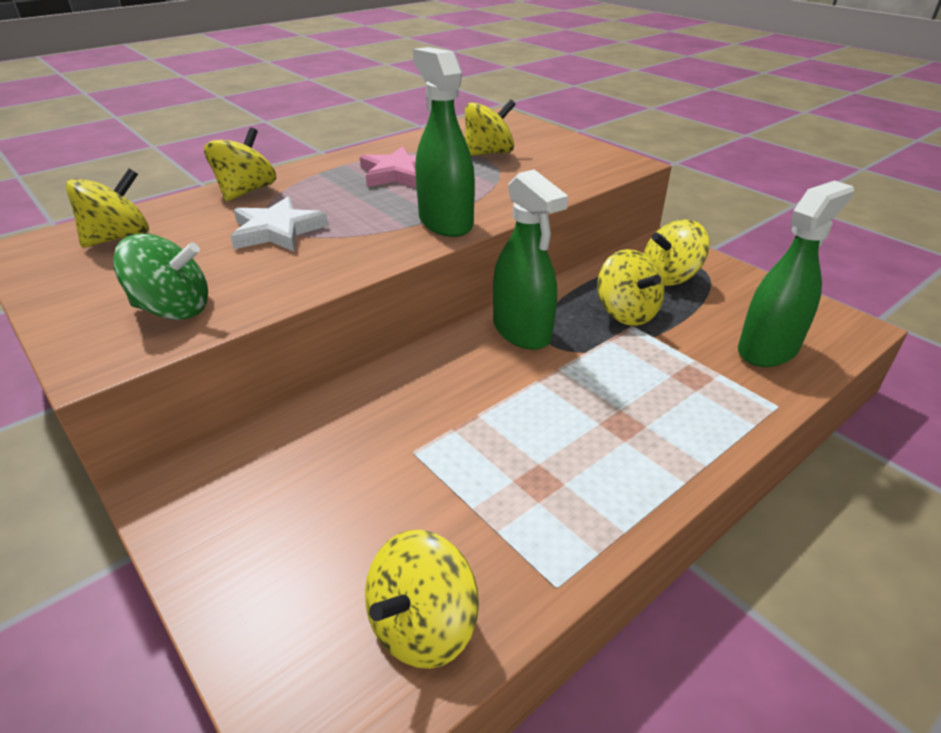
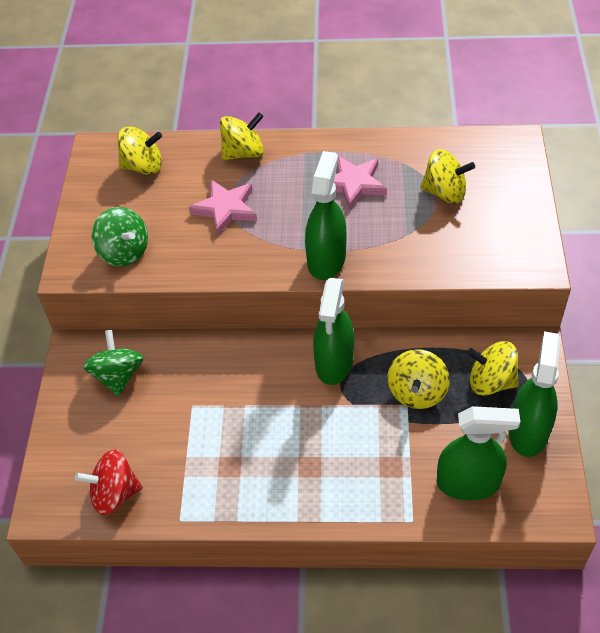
camera: 45 degrees right, 15 degrees up
white star [230,197,328,252] -> pink star [189,180,257,236]
yellow spinning top [365,530,479,669] -> red spinning top [75,449,143,515]
none -> green spinning top [83,330,143,397]
none -> green spray bottle [509,331,561,457]

